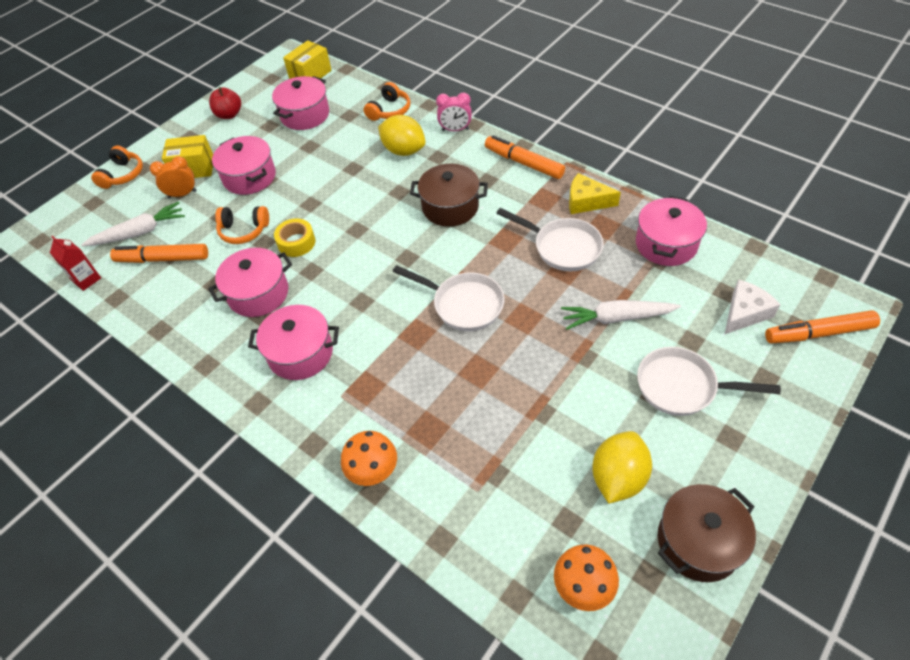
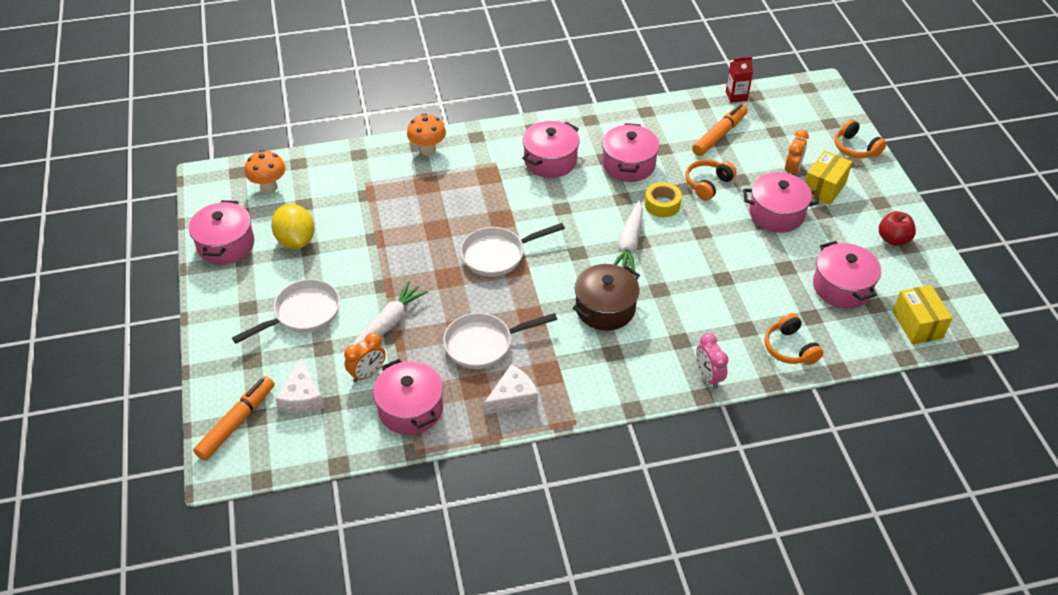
camera: 125 degrees right, 5 degrees down
white carrot [81,202,185,247] -> white carrot moved to [613,200,643,271]
yellow lemon [378,115,426,156] -> none
pink clock [436,93,472,131] -> pink clock turned 60 degrees counterclockwise [696,333,729,389]
orange marker [485,135,565,179] -> none
yellow cheese [569,173,621,214] -> white cheese [484,364,538,415]
brown pot [658,484,756,582] -> pink pot [189,200,254,265]
none -> orange clock [344,333,386,382]

